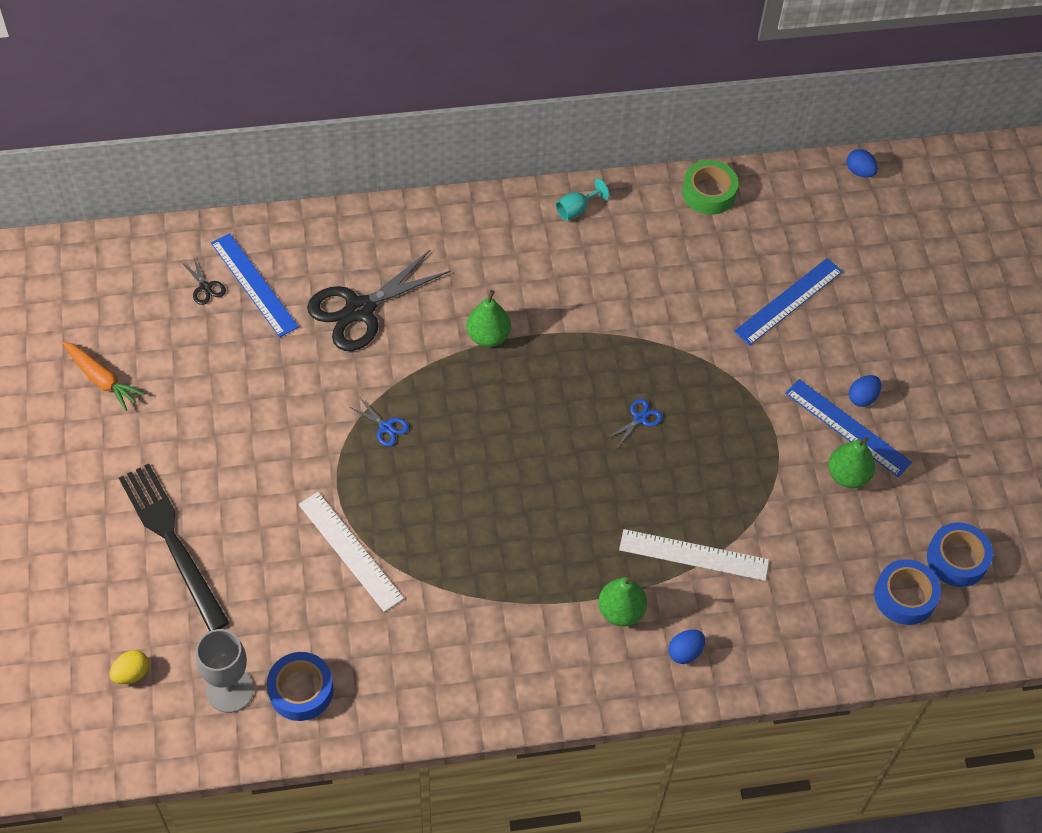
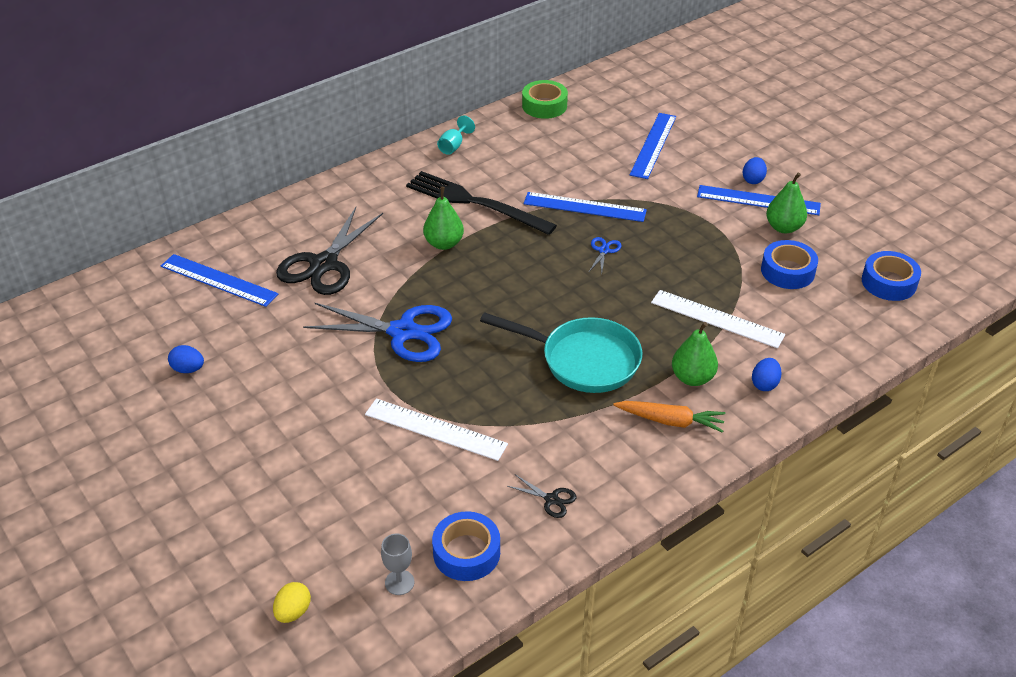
camera: 25 degrees left, 15 degrees down
orange carrot [62,341,145,411] -> orange carrot moved to [613,401,725,433]
black fork [119,464,229,631] -> black fork moved to [406,171,557,235]
black scissors [181,255,226,305] -> black scissors moved to [507,474,576,518]
grey goblet [196,629,254,713] -> grey goblet [381,534,414,595], size x0.59
blue scissors [350,398,409,446] -> blue scissors [303,302,452,362], size x2.39
white ruler [619,529,769,581] -> white ruler turned 45 degrees clockwise [651,290,785,348]
blue egg [847,149,878,177] -> blue egg moved to [168,345,204,373]
blue tape [927,522,993,587] -> blue tape moved to [761,240,818,289]
none -> turquoise pan [480,312,642,393]
none -> blue ruler [524,192,647,222]

